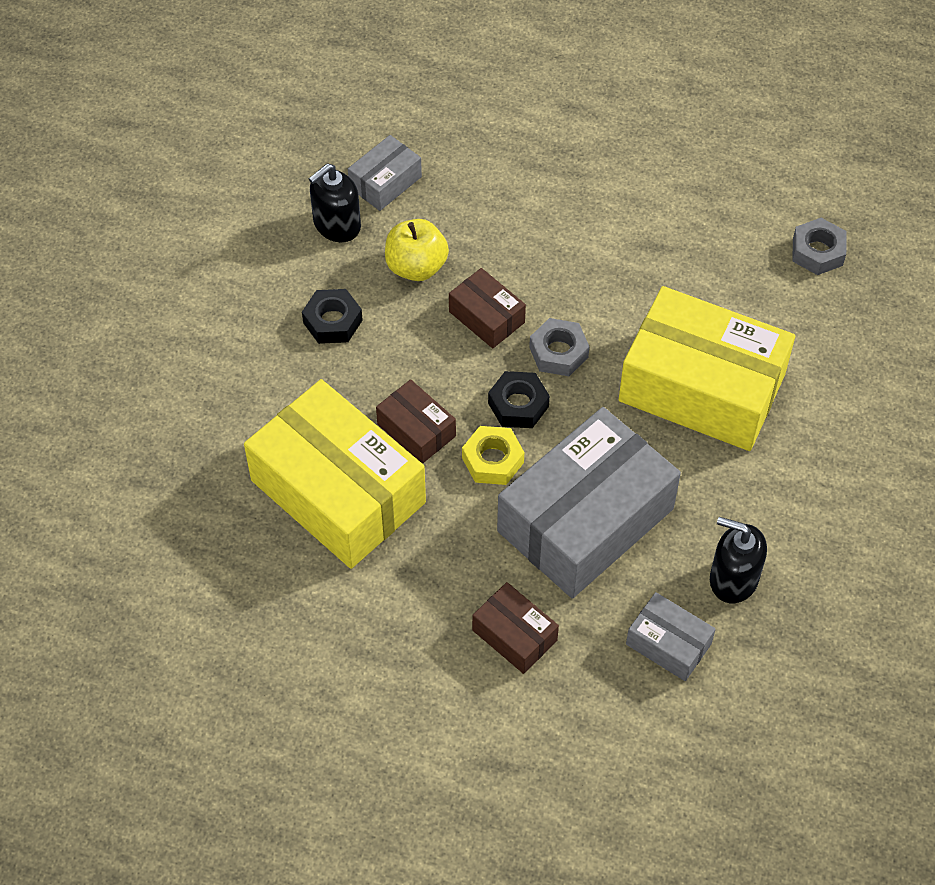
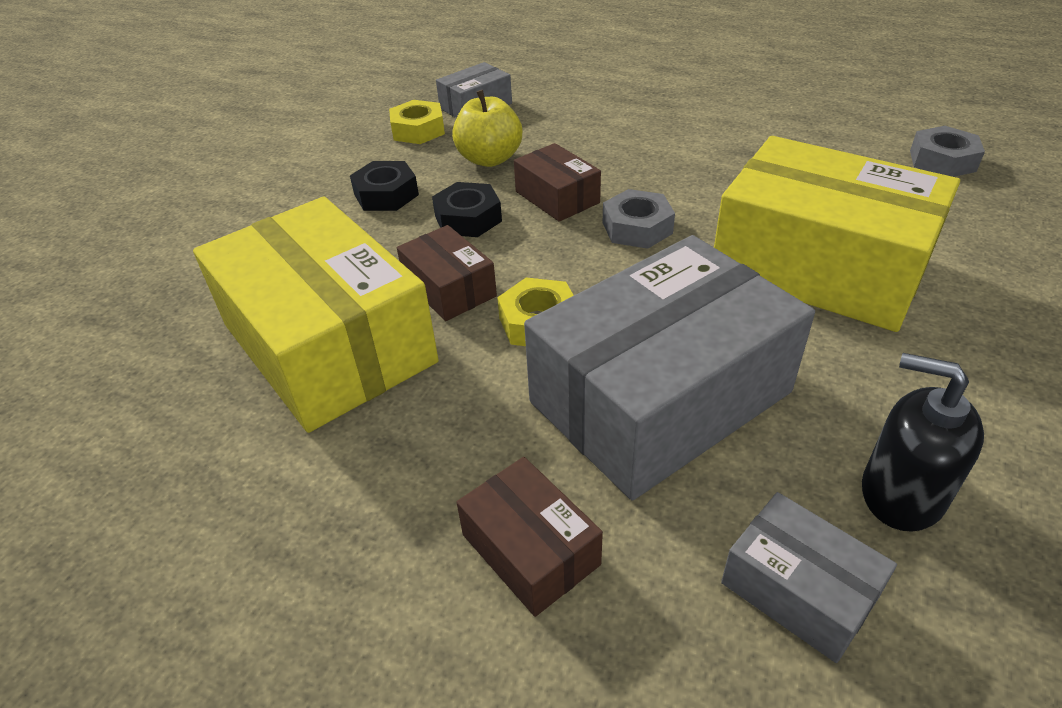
camera: 10 degrees right, 15 degrees down
black soap dispenser [309,163,361,242] -> yellow nut [389,100,445,144]
black nut [488,371,550,428] -> black nut moved to [432,182,502,237]

